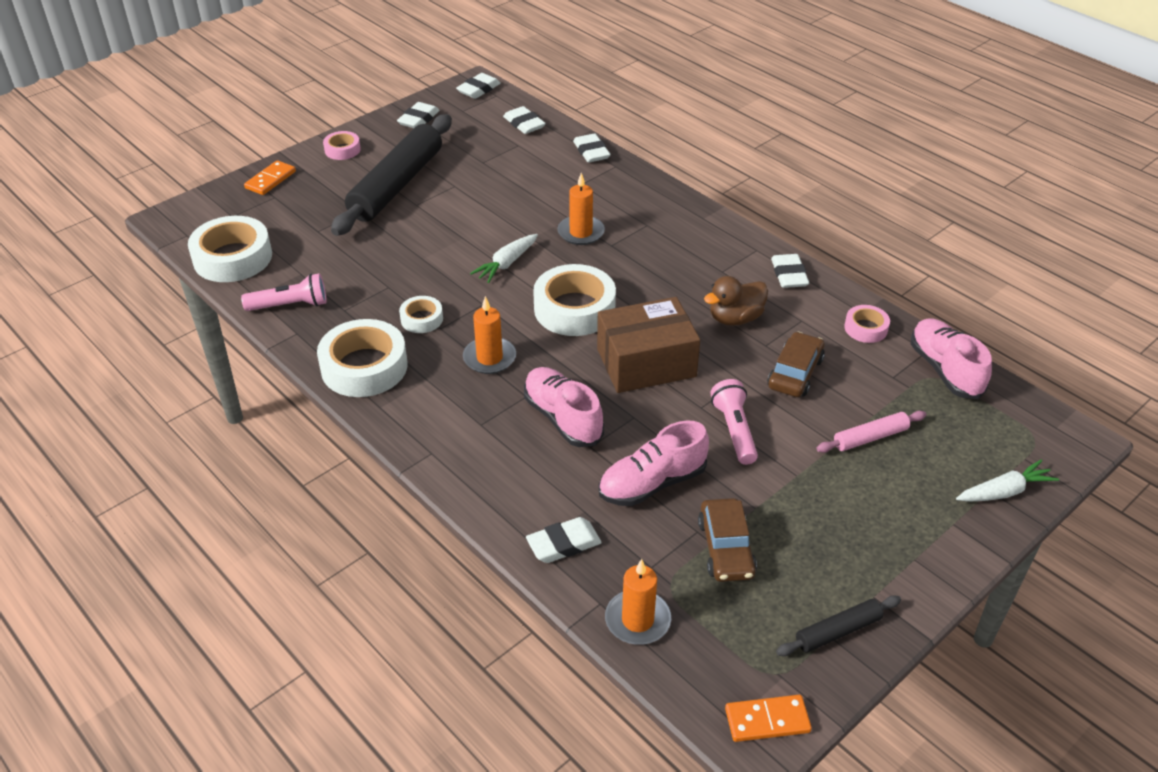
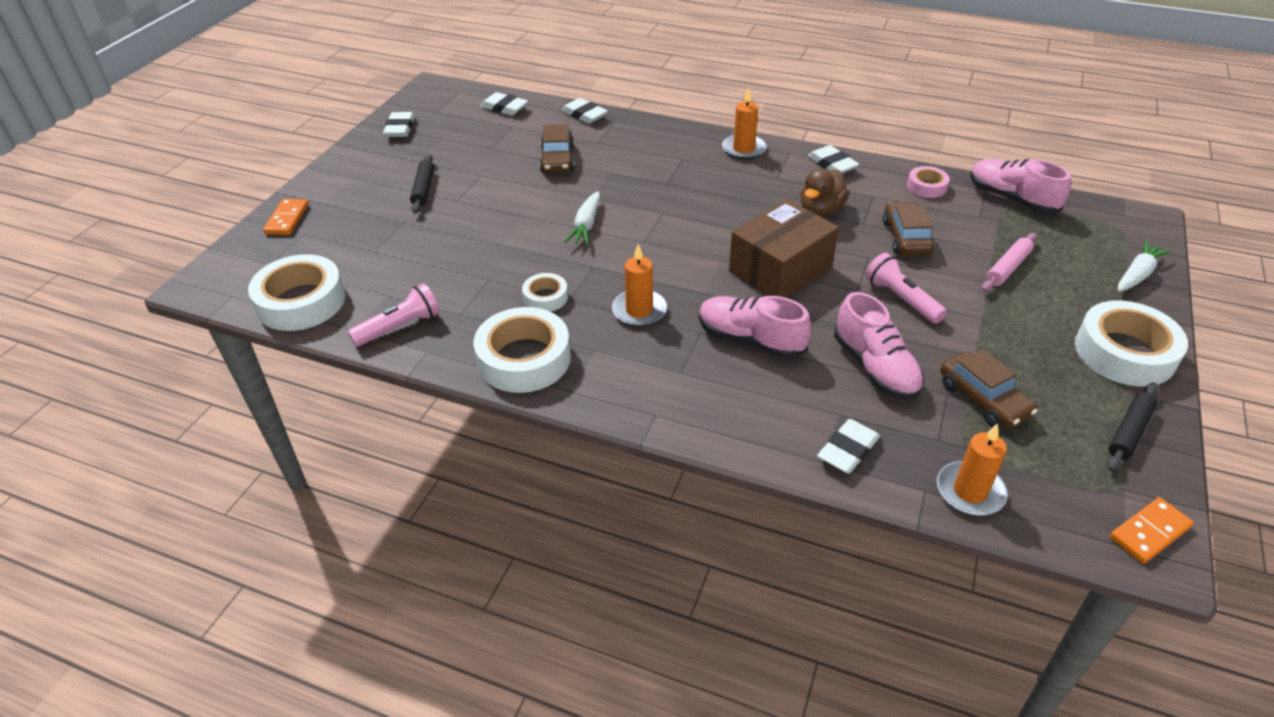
camera: 25 degrees left, 0 degrees up
pink tape [323,131,361,160] -> none
black rolling pin [331,114,452,236] -> black rolling pin [410,154,434,214], size x0.45
white eraser [456,73,501,99] -> none
white tape [533,264,616,336] -> white tape moved to [1075,300,1188,387]
orange candle [557,173,605,245] -> orange candle moved to [722,88,767,160]
pink shoe [599,420,709,506] -> pink shoe turned 60 degrees counterclockwise [834,292,924,400]
none -> brown car [539,124,575,173]

